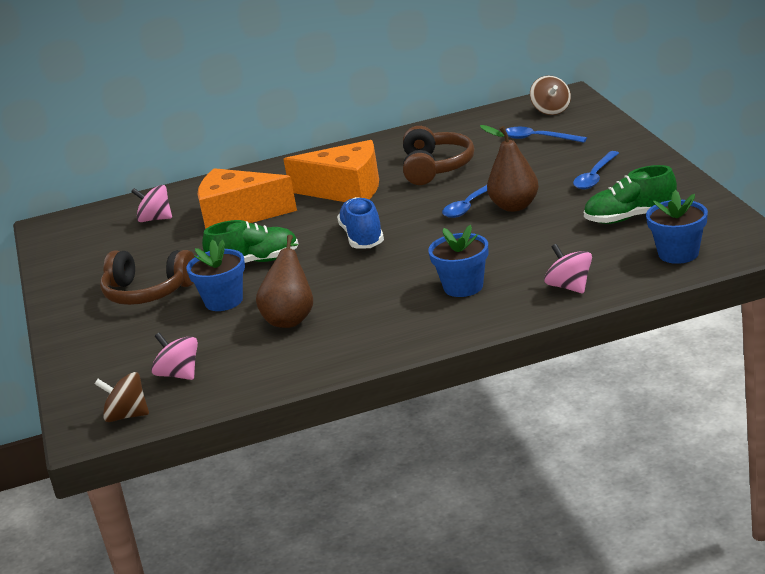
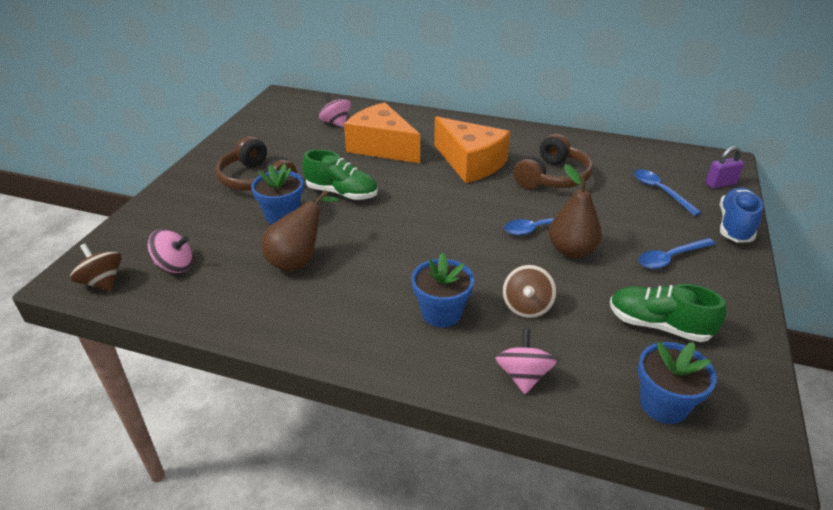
camera: 30 degrees right, 10 degrees up
pink spinning top [151,333,198,380] -> pink spinning top turned 105 degrees clockwise [148,229,193,273]
blue shoe [337,197,384,249] -> blue shoe moved to [720,187,763,243]
brown spinning top [530,75,571,115] -> brown spinning top moved to [502,264,557,318]
none -> purple padlock [706,146,744,189]

